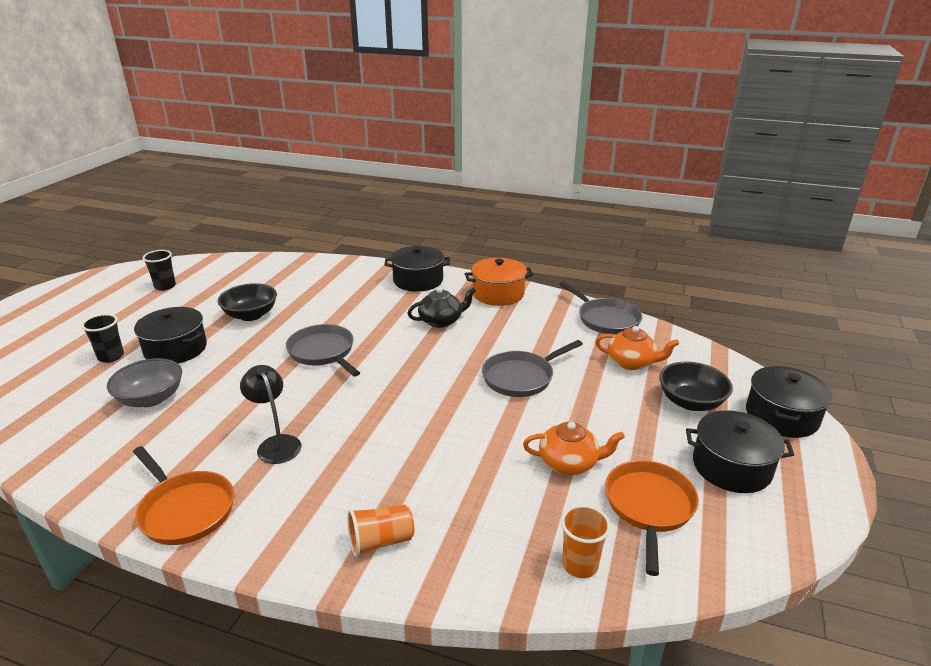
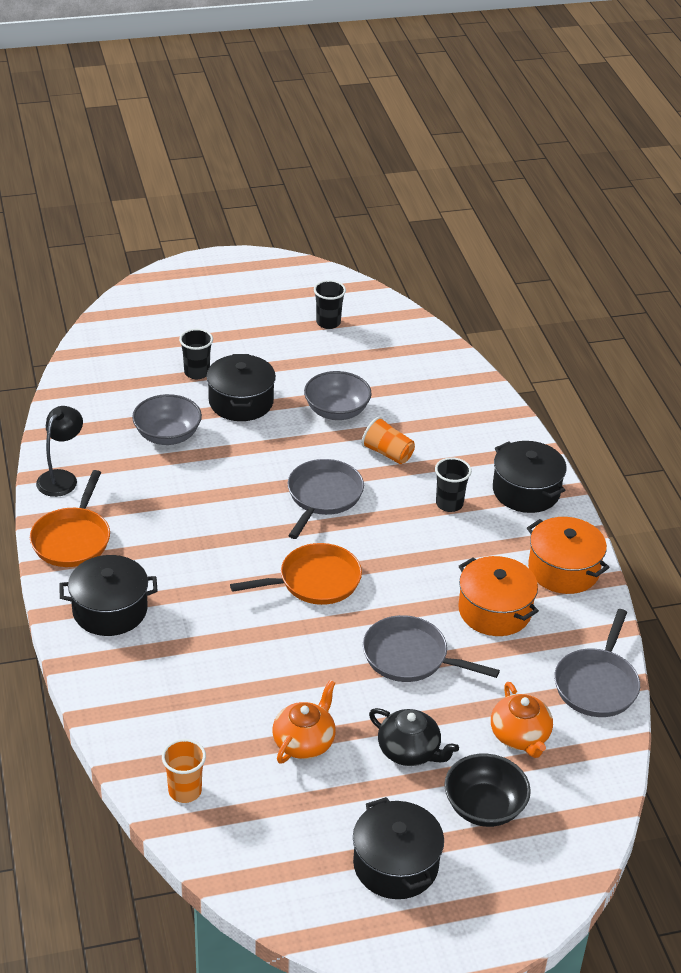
camera: 55 degrees right, 10 degrees up
black bowl [217,283,277,321] -> grey bowl [304,371,372,420]
black lamp [240,365,301,464] -> black lamp moved to [36,406,83,497]
orange cup [347,505,414,557] -> orange cup moved to [362,417,415,464]
black teapot [407,287,476,328] -> black teapot moved to [369,708,459,766]
orange teapot [523,422,625,475] -> orange teapot turned 120 degrees counterclockwise [273,680,336,763]
orange pan [605,460,699,576] -> orange pan moved to [230,543,362,605]
black pot [746,366,832,438] -> black pot moved to [59,555,158,636]
none -> black cup [435,457,472,512]
none -> orange pot [458,556,539,636]

